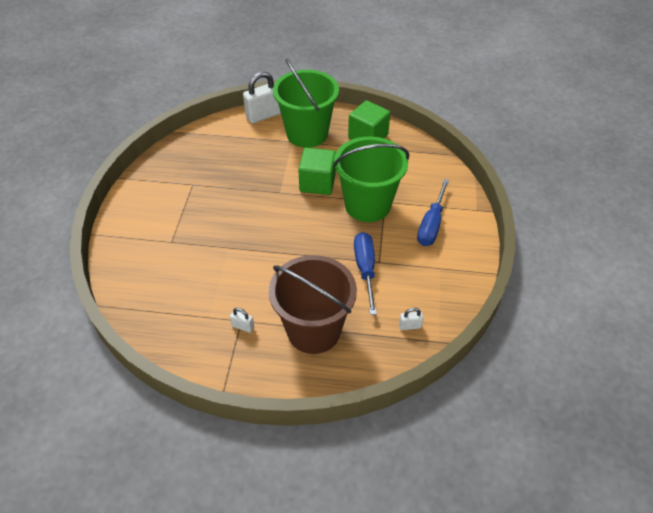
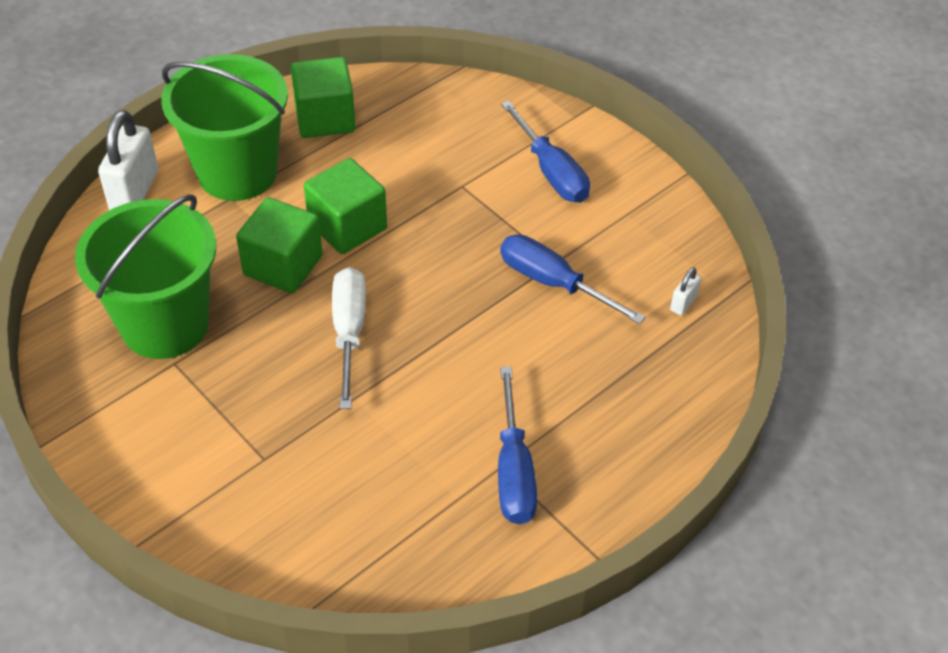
camera: 50 degrees left, 0 degrees up
white padlock [230,308,254,333] -> blue screwdriver [498,367,537,524]
brown bucket [269,255,357,354] -> none
green bucket [333,136,409,222] -> green bucket moved to [75,194,216,359]
none -> green cube [236,197,323,293]
none -> white screwdriver [332,267,366,409]

